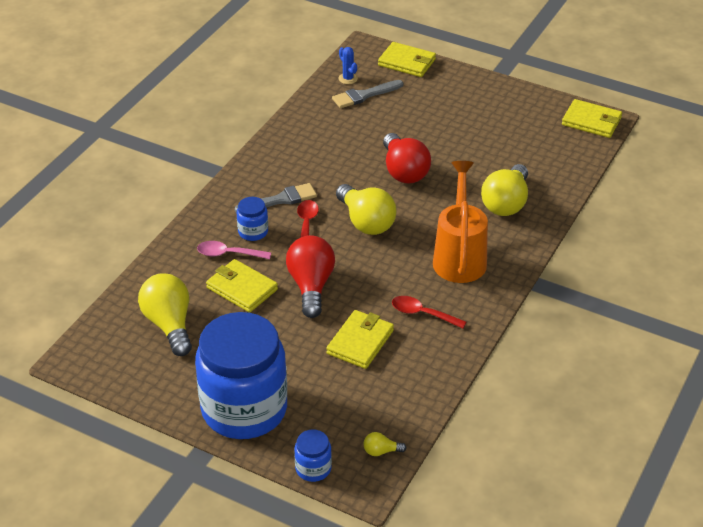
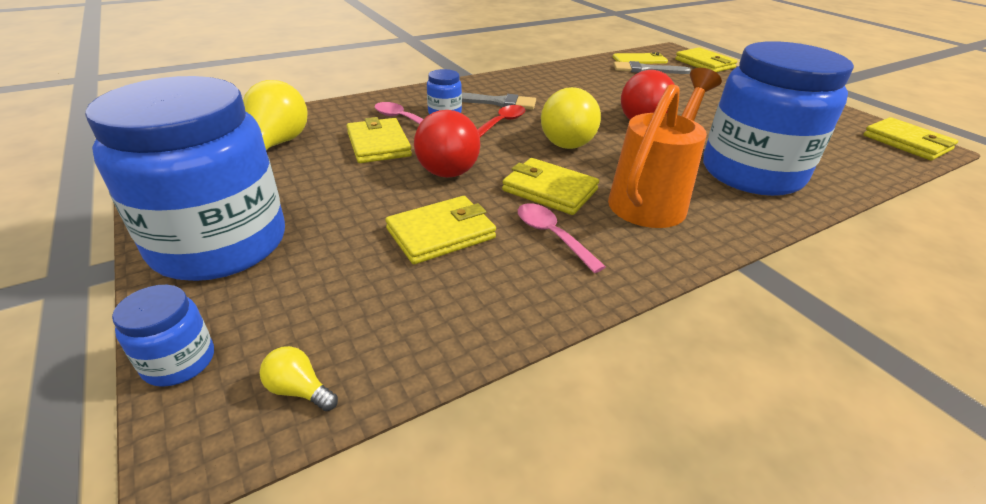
camera: 30 degrees right, 5 degrees down
red light bulb [286,235,335,318] -> red light bulb turned 150 degrees clockwise [414,110,480,178]
blue cactus [338,47,358,84] -> yellow phone [613,52,668,64]
red spoon [392,296,466,329] -> pink spoon [518,203,606,273]
yellow light bulb [481,164,528,216] -> blue jar [703,41,854,196]
none -> yellow wallet [502,158,599,215]

